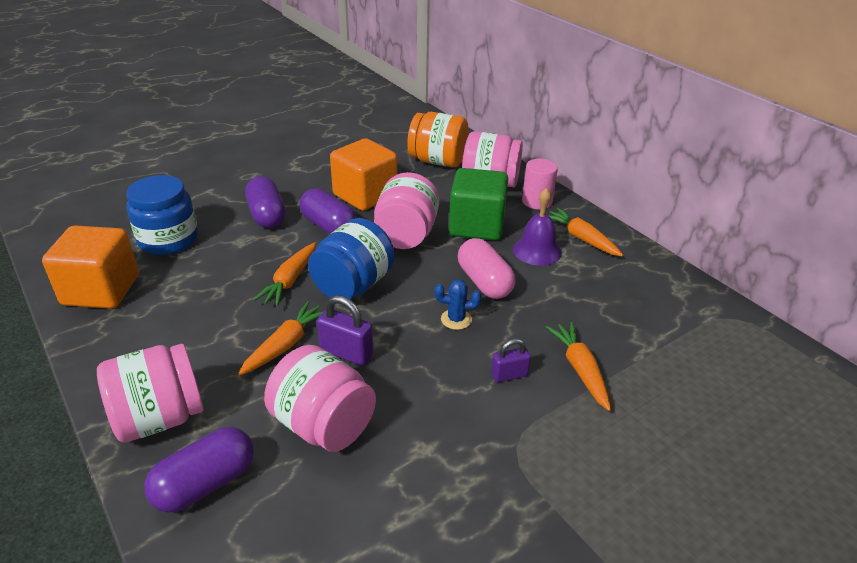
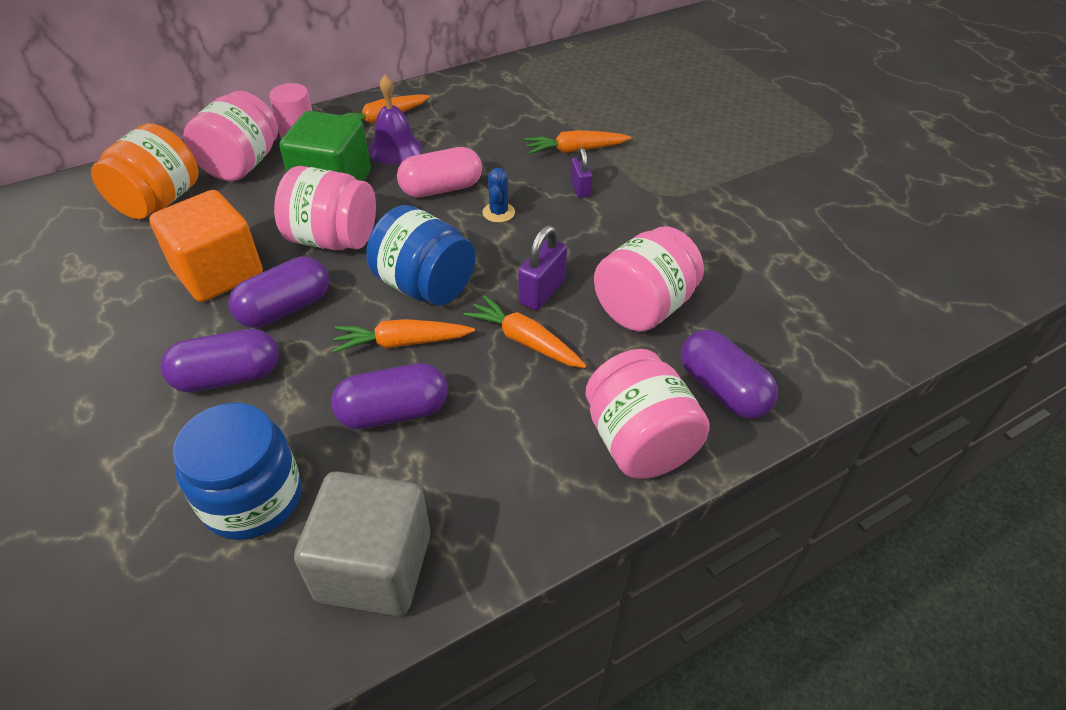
camera: 85 degrees left, 10 degrees up
orange cube [42,225,139,309] -> grey cube [294,471,430,616]
orange carrot [253,242,316,307] -> orange carrot turned 150 degrees clockwise [333,319,475,353]
none -> purple capsule [331,363,448,429]

